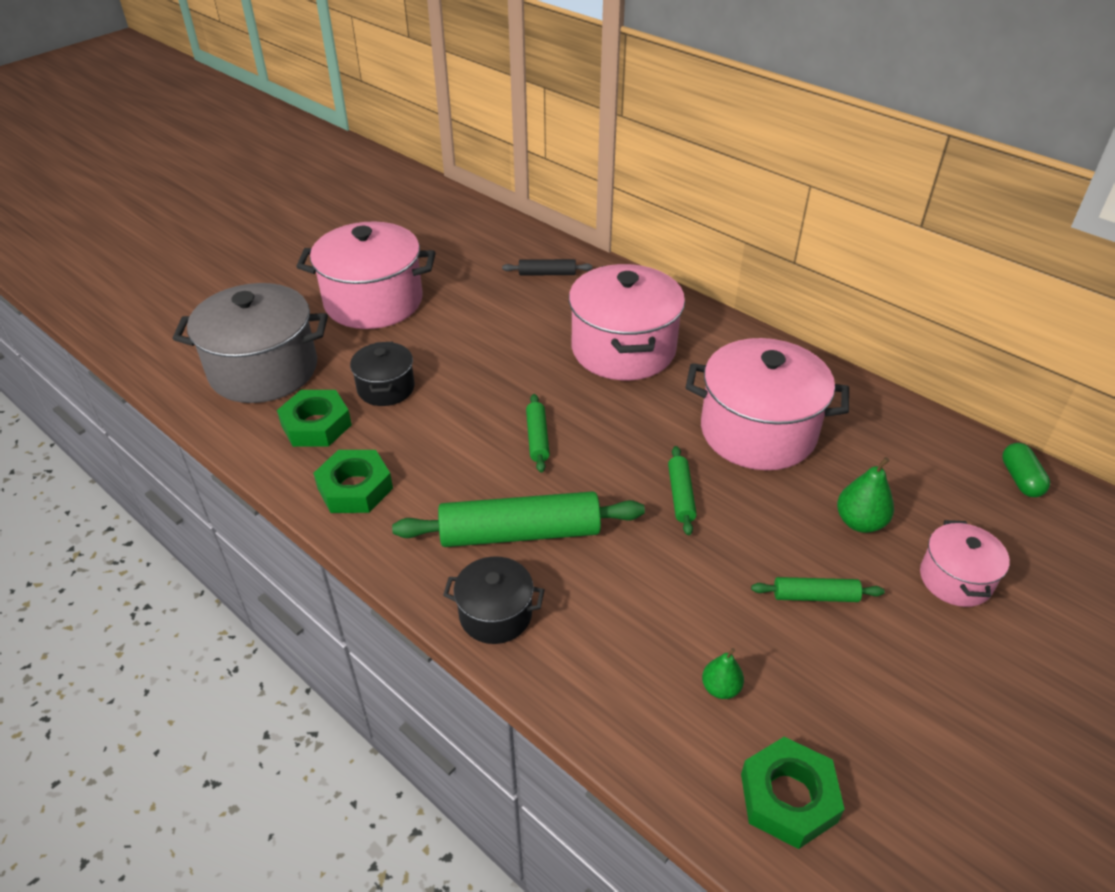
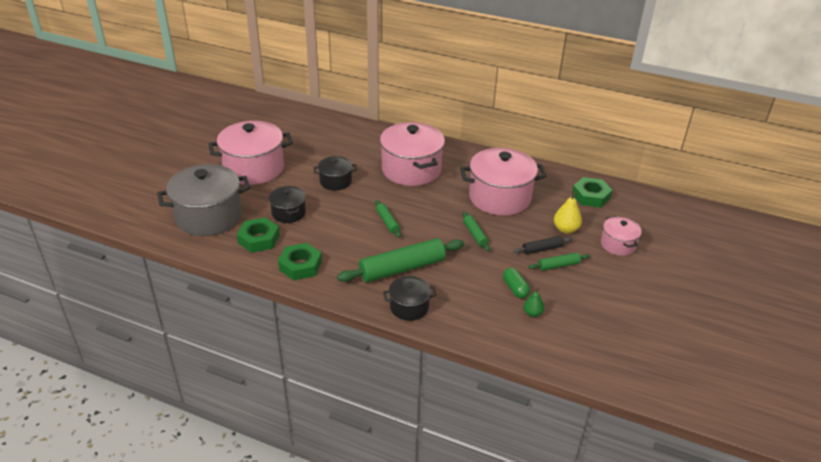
camera: 20 degrees left, 5 degrees down
black rolling pin [502,259,592,276] -> black rolling pin moved to [513,236,572,254]
green nut [741,737,845,849] -> green nut moved to [572,177,613,208]
green pear [837,457,894,533] -> yellow pear [554,191,582,234]
green capsule [1002,443,1050,497] -> green capsule moved to [503,268,530,298]
none -> black pot [314,156,357,190]

